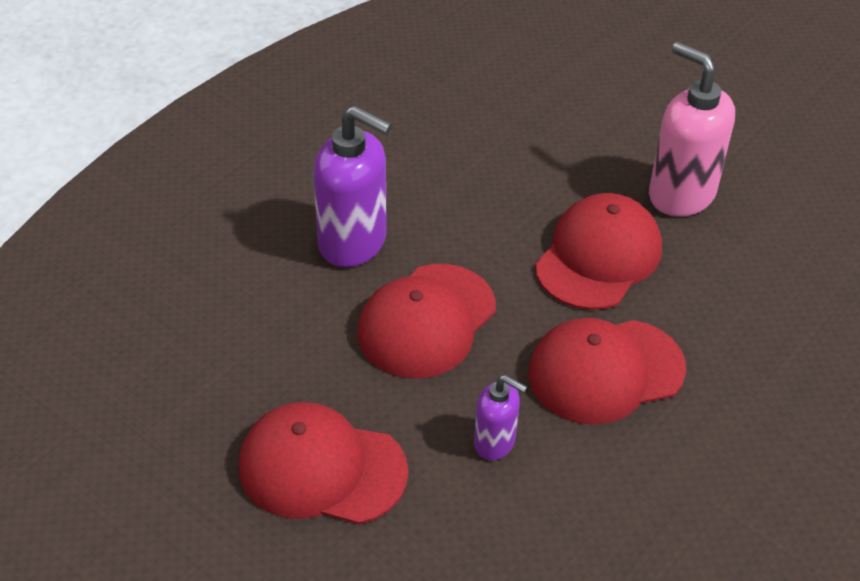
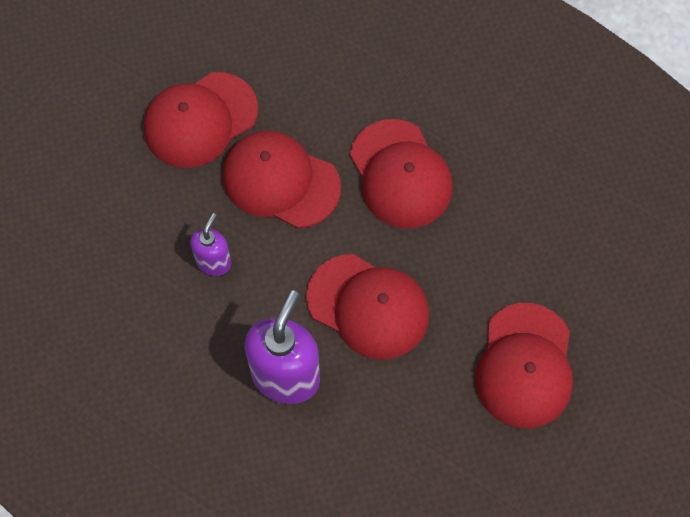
camera: 95 degrees left, 20 degrees up
purple soap dispenser [474,375,527,460] -> purple soap dispenser moved to [190,213,231,276]
pink soap dispenser [649,42,735,217] -> red cap [144,72,258,168]

